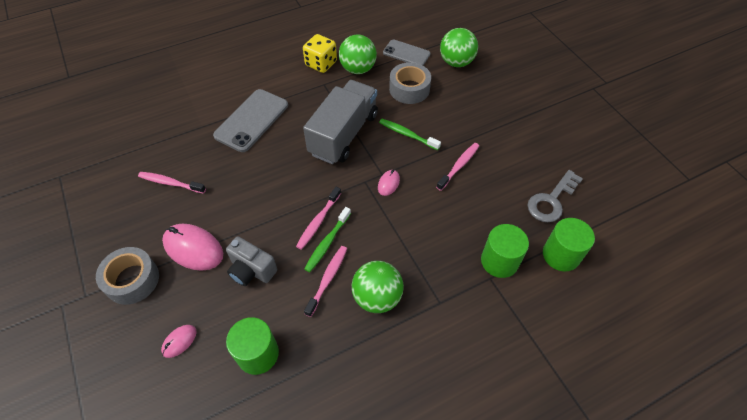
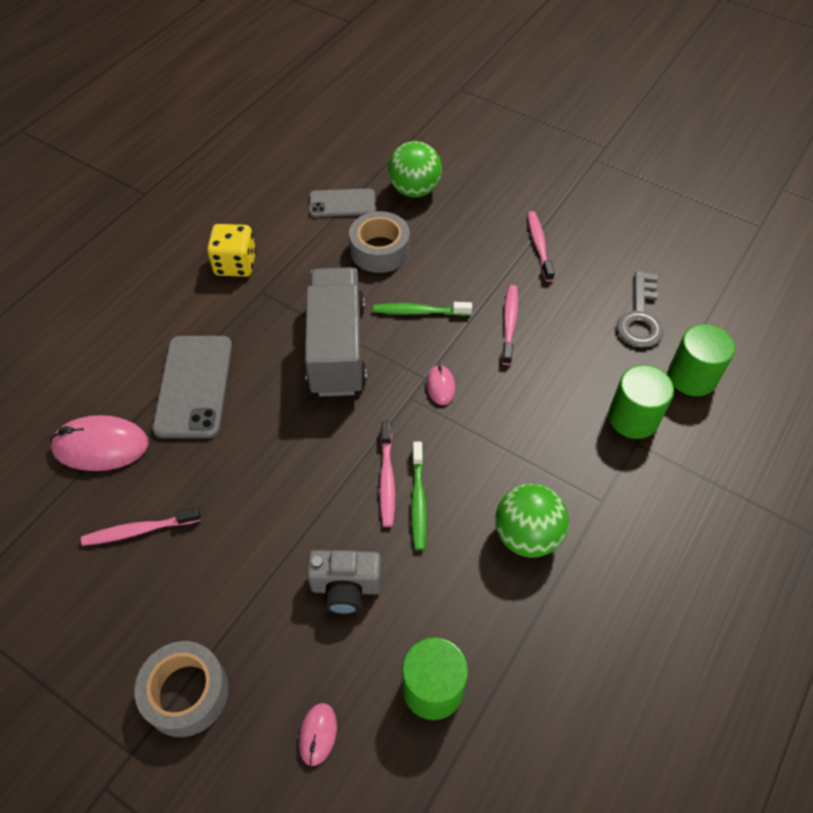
camera: 30 degrees left, 0 degrees up
pink mouse [162,224,223,271] -> pink mouse moved to [50,415,149,471]
pink toothbrush [304,246,347,317] -> pink toothbrush moved to [527,211,555,282]
green ball [339,34,377,74] -> none

